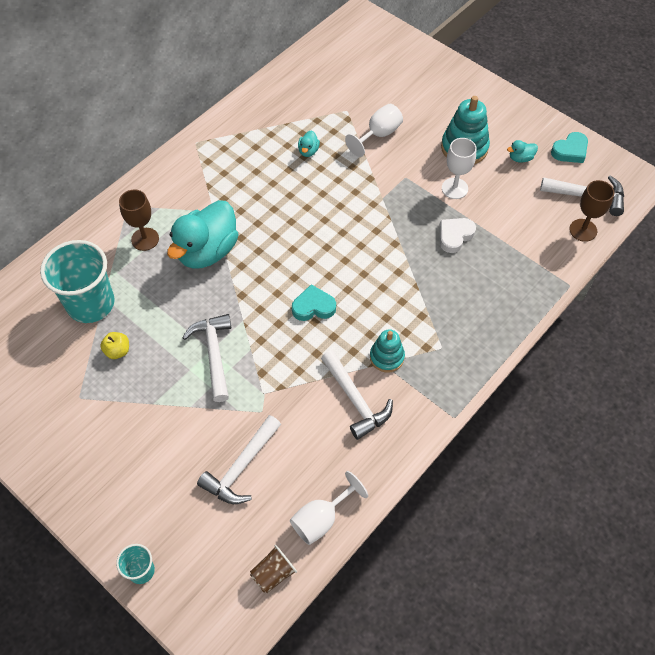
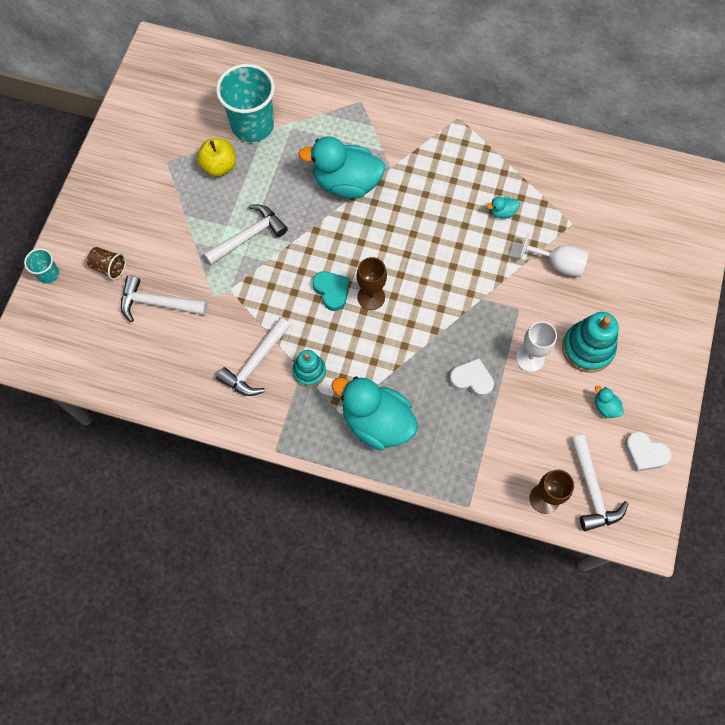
camera: 65 degrees right, 10 degrees up
yellow apple [100,332,129,359] -> yellow apple [197,138,236,177], size x1.54
brown goblet [119,189,159,251] -> brown goblet moved to [357,257,387,310]
brown cup [250,545,297,593] -> brown cup moved to [87,247,126,280]
white goblet [290,471,368,545] -> none
turquoise heart [551,132,588,163] -> white heart [625,431,671,472]
none -> turquoise duck [332,377,418,450]

